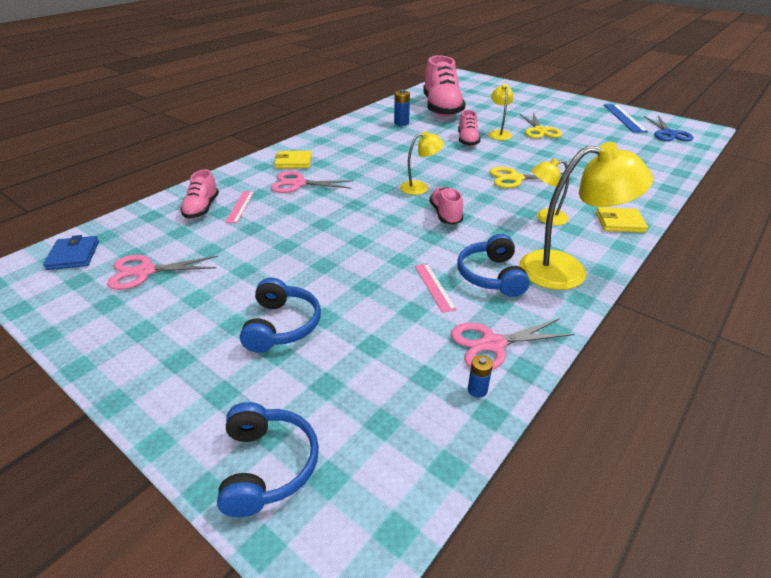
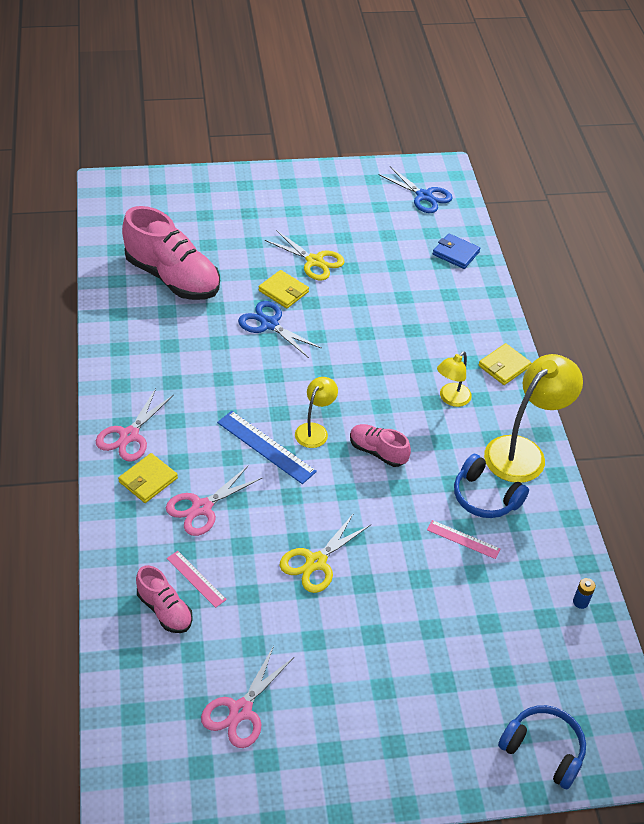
camera: 50 degrees left, 10 degrees up
blue wallet [43,235,99,270] -> blue wallet moved to [433,233,480,269]
blue headphones [240,278,321,353] -> none
blue battery [394,89,410,126] -> none
pink scissors [451,318,575,370] -> pink scissors moved to [96,389,174,461]
pink shoe [458,110,480,146] -> blue scissors [238,301,322,358]
yellow lamp [489,84,514,140] -> yellow wallet [259,270,309,308]
yellow scissors [489,167,572,188] -> yellow scissors moved to [280,513,371,593]
blue ruler [604,104,648,133] -> blue ruler moved to [217,411,317,484]

